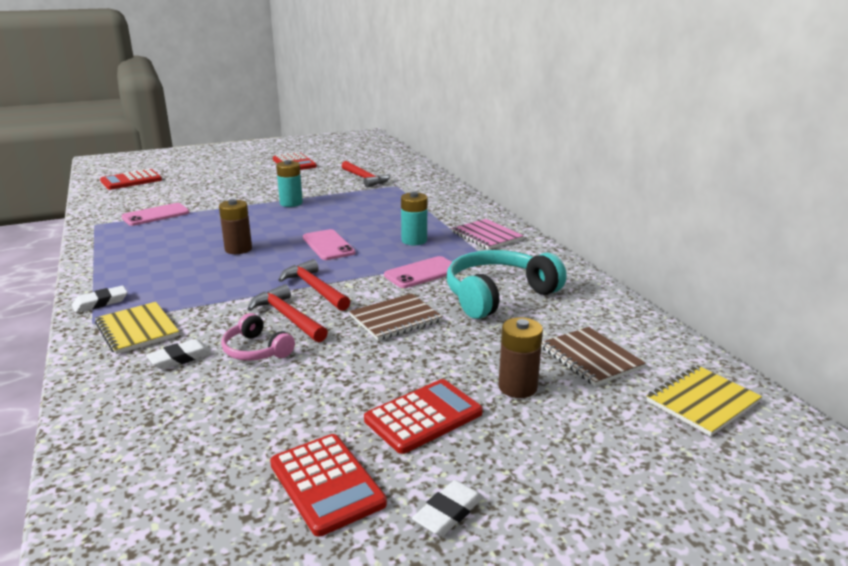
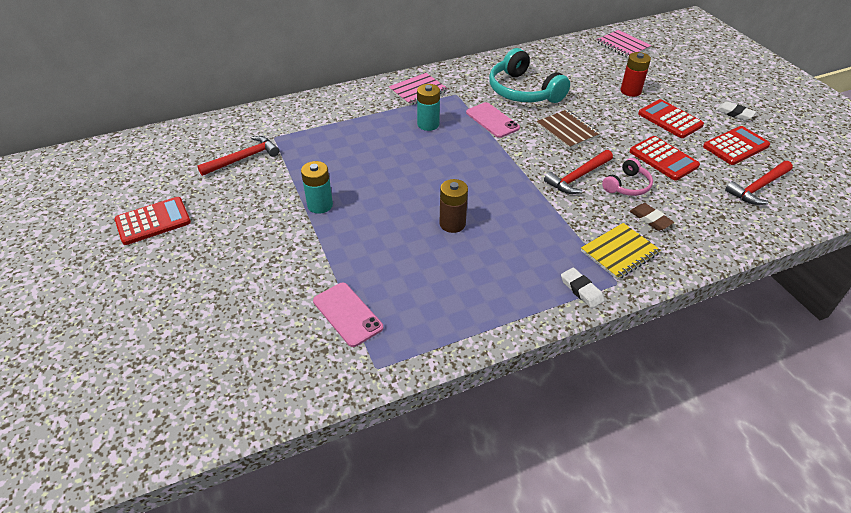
camera: 90 degrees left, 20 degrees up
red calculator [100,169,162,190] -> red calculator moved to [630,136,700,181]
white eraser [146,339,212,370] -> brown eraser [630,203,674,231]
red hammer [278,259,350,311] -> red hammer moved to [725,161,793,205]
pink phone [303,229,355,260] -> none
brown battery [499,317,543,398] -> red battery [620,52,651,97]
brown notebook [541,327,646,386] -> none
yellow notebook [647,365,762,436] -> pink notebook [596,30,651,58]

